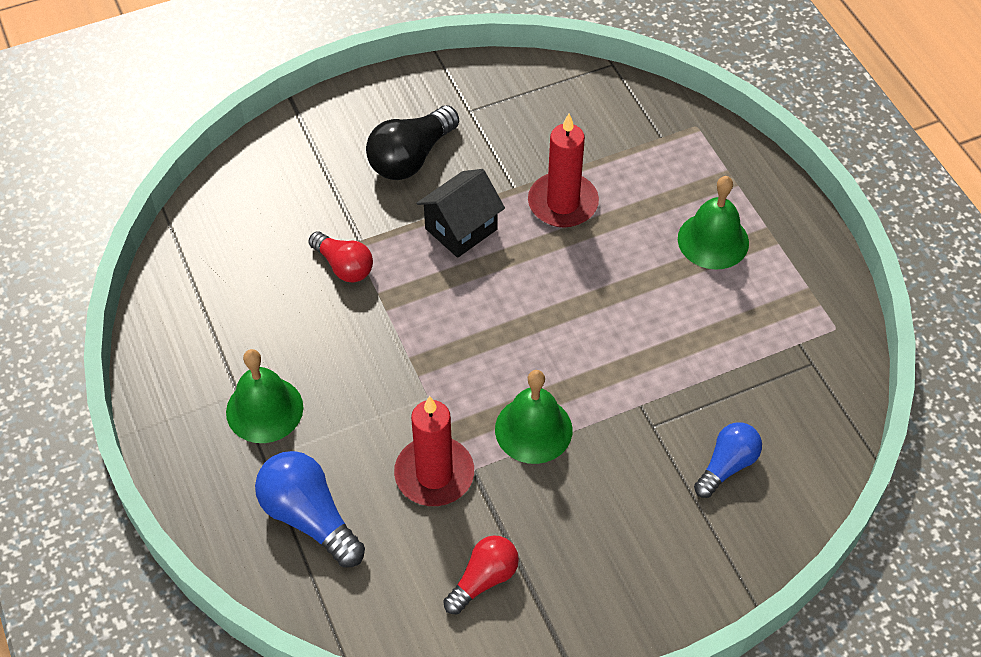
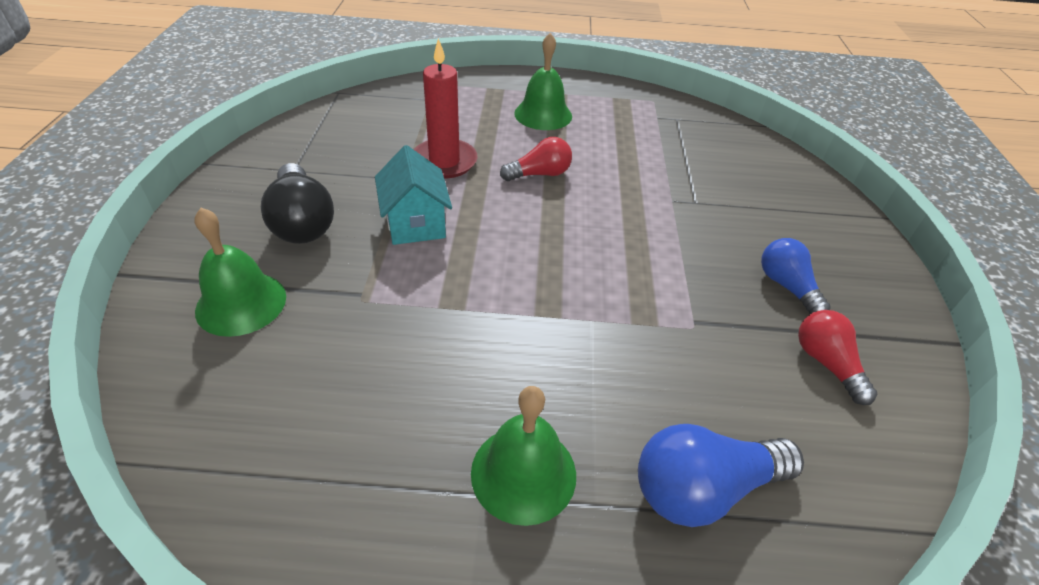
camera: 65 degrees left, 10 degrees down
red light bulb [308,231,373,283] -> red light bulb moved to [500,137,572,181]
red candle [394,396,474,506] -> none
black house [417,169,505,258] -> turquoise house [375,145,452,245]
green bell [495,370,572,464] -> green bell moved to [195,208,286,337]
blue light bulb [694,422,762,498] -> blue light bulb moved to [761,238,831,314]

